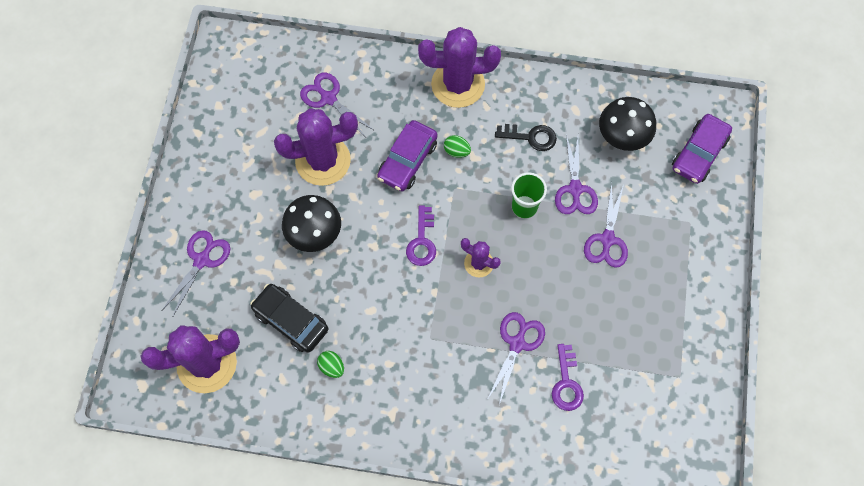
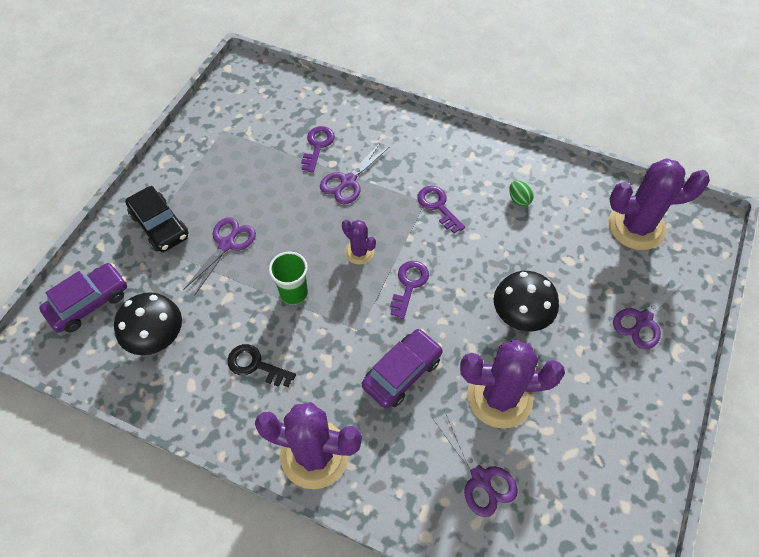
camera: 165 degrees left, 10 degrees down
black car [250,284,329,353] -> black car moved to [125,186,189,252]
green egg [444,135,471,158] -> none
purple scissors [555,134,598,214] -> none
none -> purple key [417,186,465,234]

